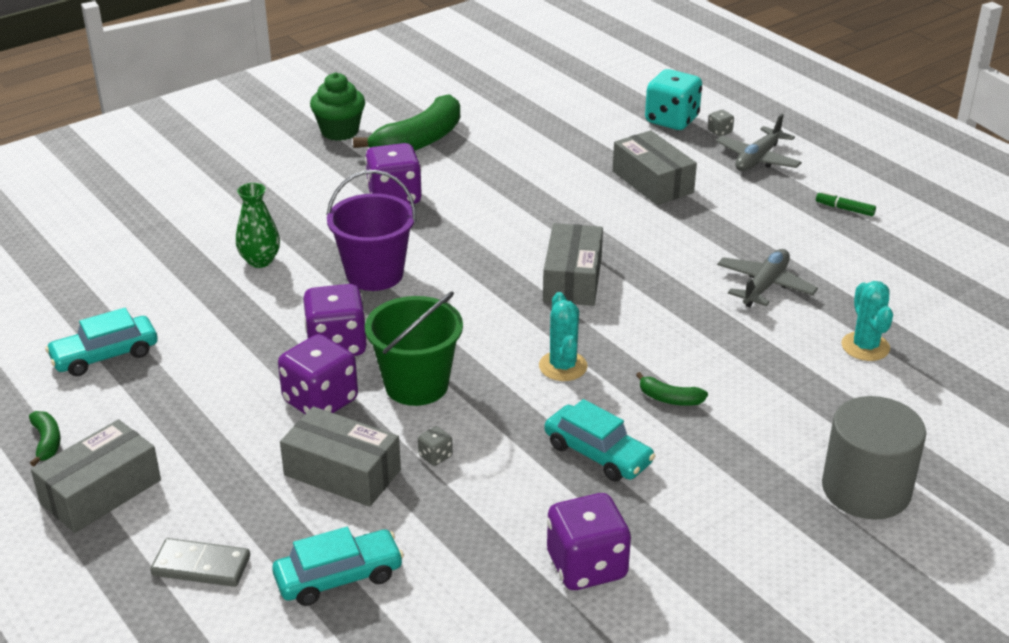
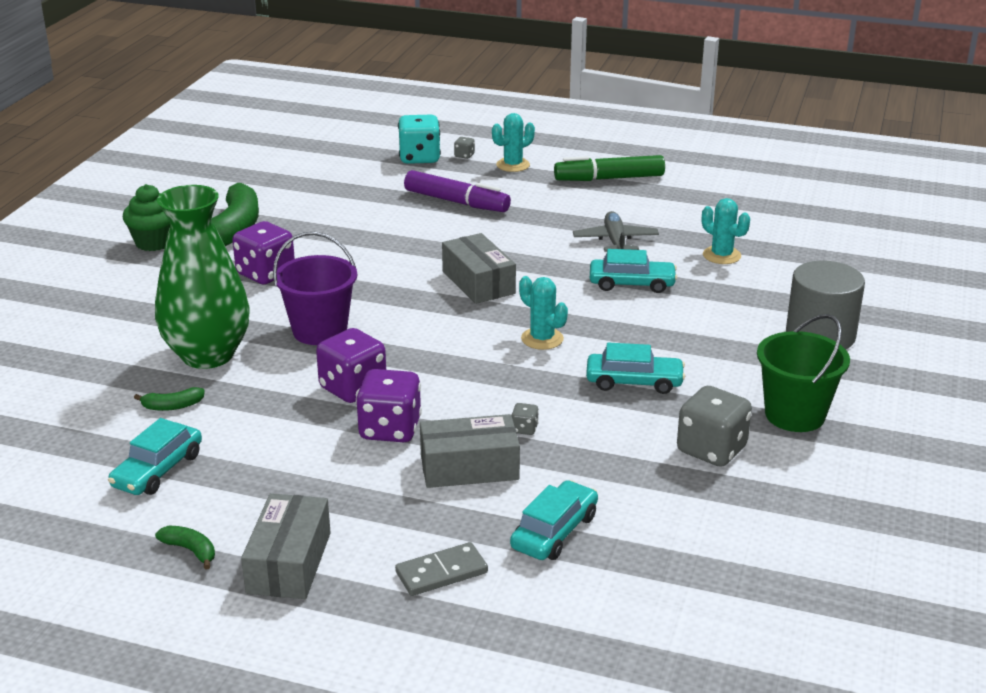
camera: 35 degrees left, 5 degrees down
green vase [236,183,280,268] -> green vase [155,185,250,369], size x2.13
green bucket [365,291,463,406] -> green bucket moved to [757,314,850,432]
purple dice [547,493,631,590] -> grey dice [677,386,752,467]
grey box [613,130,697,205] -> purple marker [404,170,511,212]
green banana [636,372,708,406] -> green banana moved to [134,387,205,411]
grey plane [716,114,802,171] -> turquoise cactus [492,113,535,172]
green marker [816,191,876,216] -> green marker [554,155,665,181], size x2.25
none -> turquoise car [590,249,677,293]

